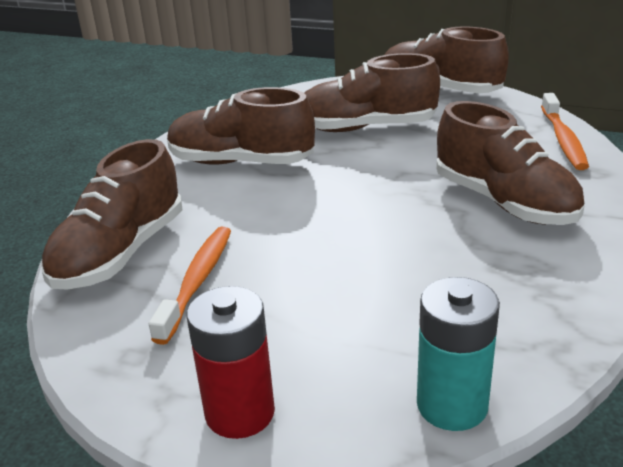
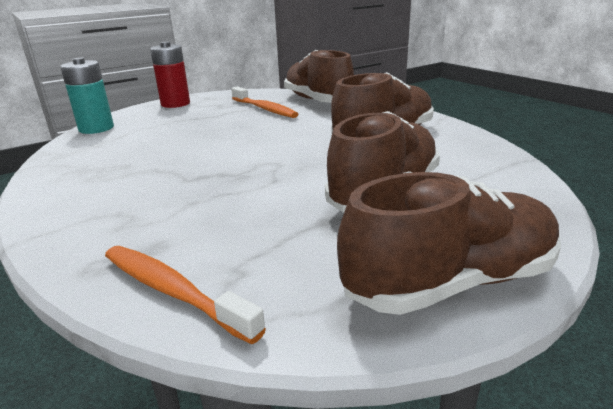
camera: 125 degrees right, 5 degrees down
brown shoe [436,101,585,225] -> none

